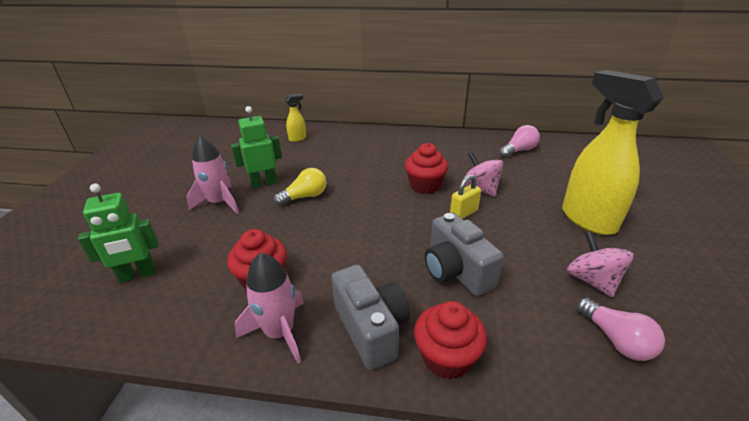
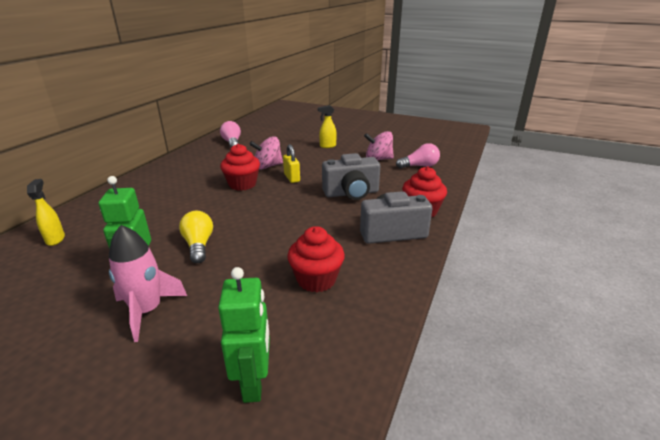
camera: 75 degrees left, 5 degrees down
pink rocket [235,253,304,364] -> none
yellow spray bottle [562,70,664,235] -> yellow spray bottle [318,105,337,148], size x0.43

